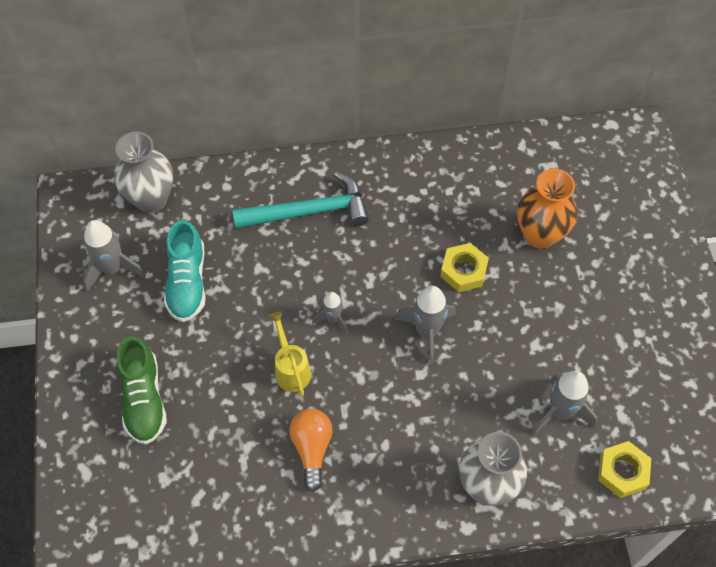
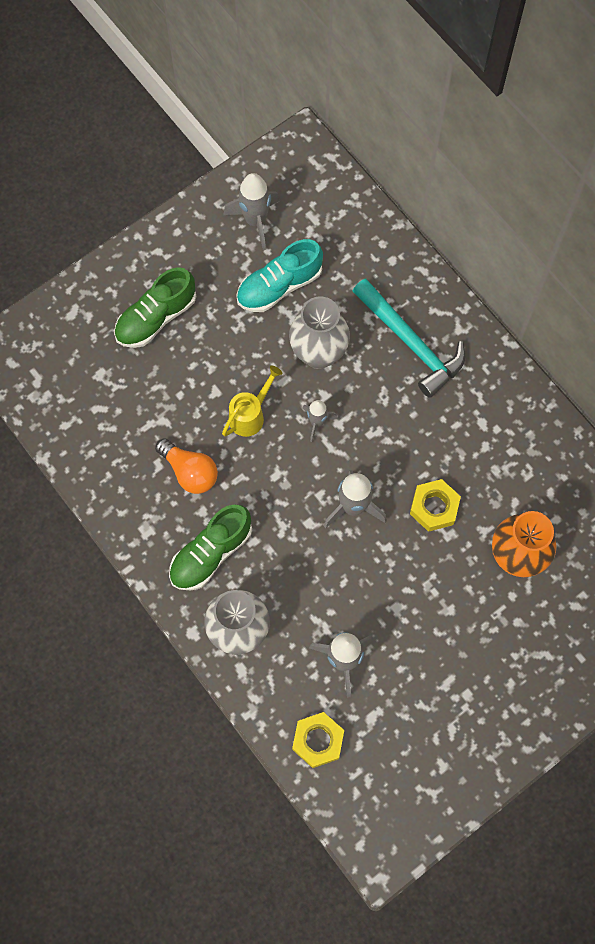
camera: 60 degrees right, 10 degrees up
grey vase [114,132,173,213] -> grey vase moved to [289,296,350,369]
orange light bulb [289,409,333,492] -> orange light bulb turned 75 degrees clockwise [155,438,218,494]
none -> green shoe [169,505,252,590]

